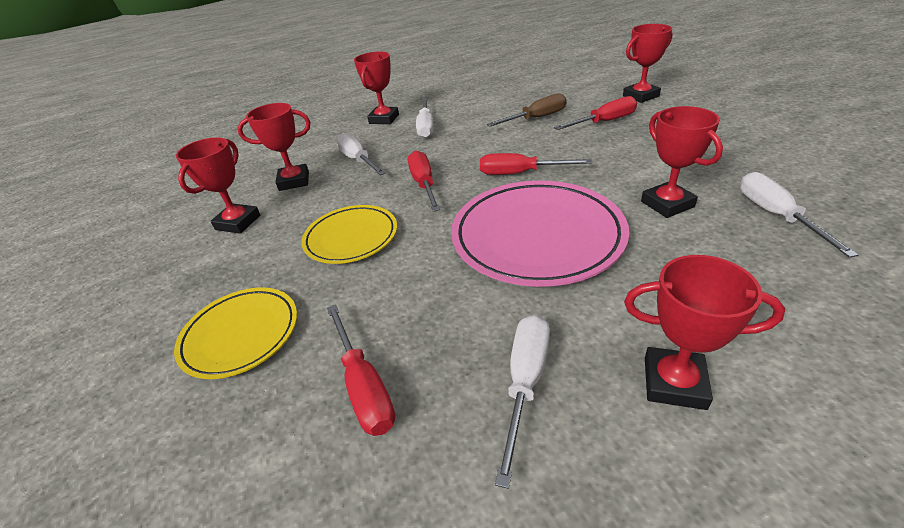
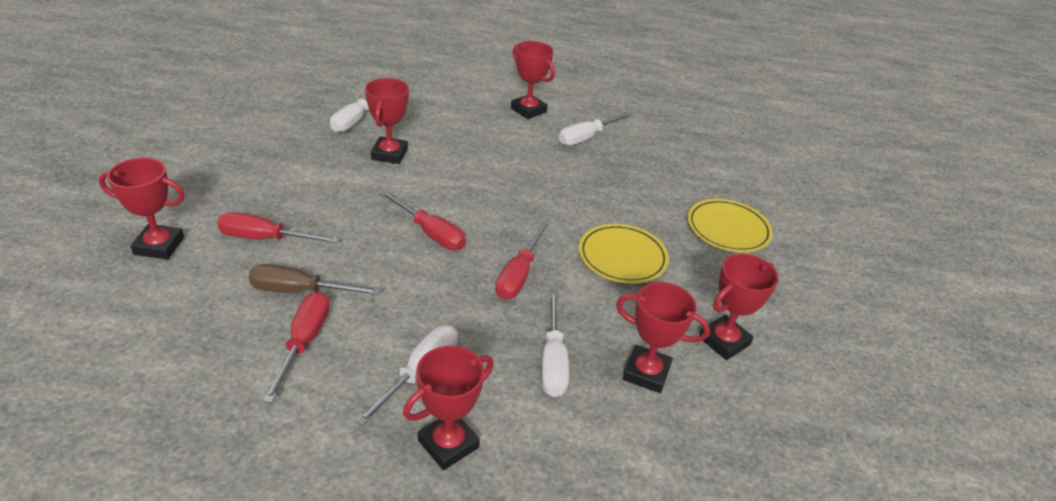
camera: 155 degrees left, 0 degrees up
red screwdriver [327,304,395,436] -> red screwdriver moved to [263,292,330,403]
pink plate [451,180,629,287] -> none

